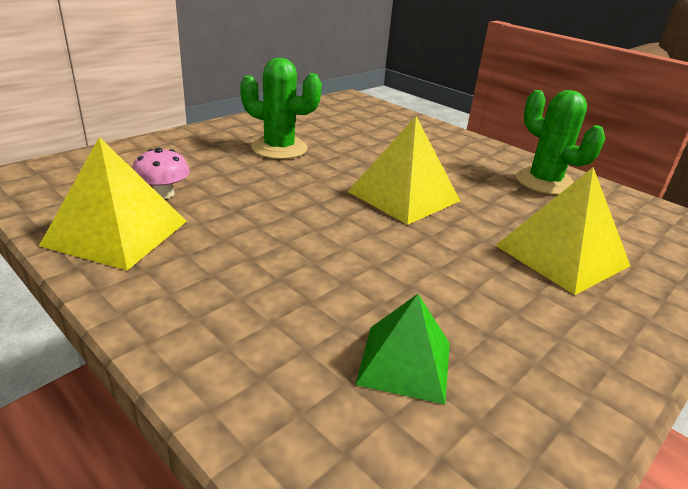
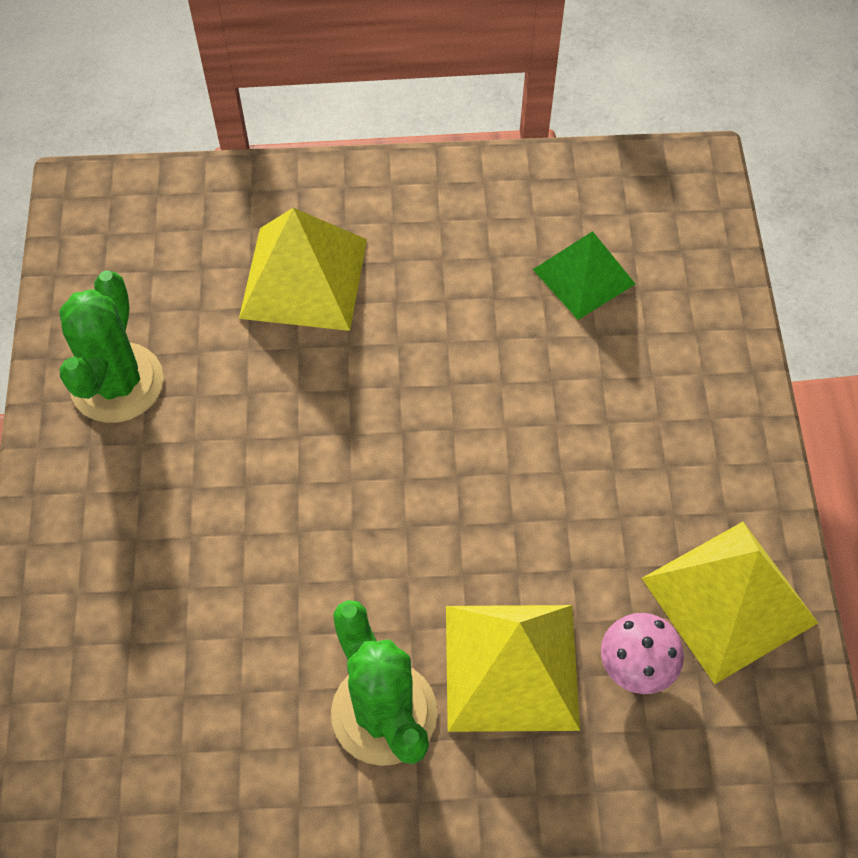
camera: 135 degrees left, 30 degrees up
yellow pyramid [348,116,460,225] -> yellow pyramid moved to [446,605,580,732]

